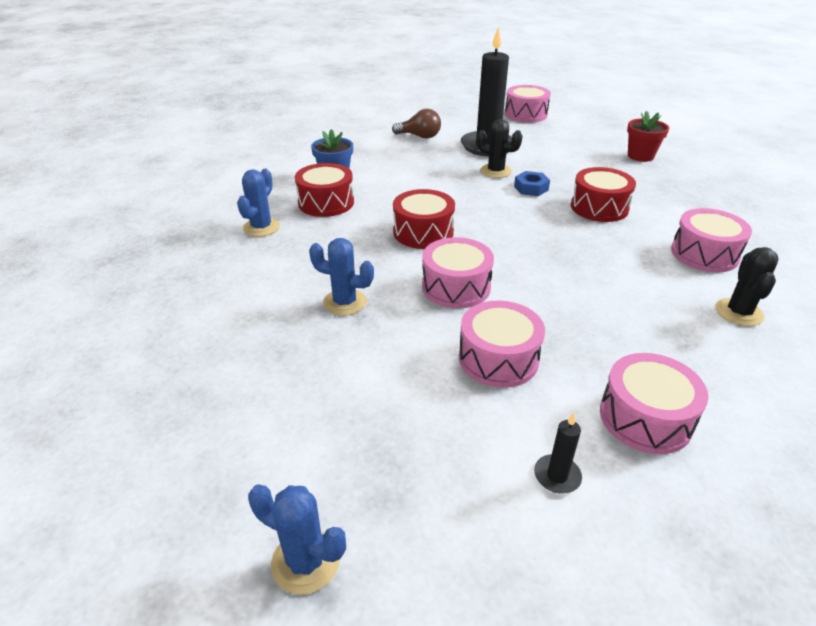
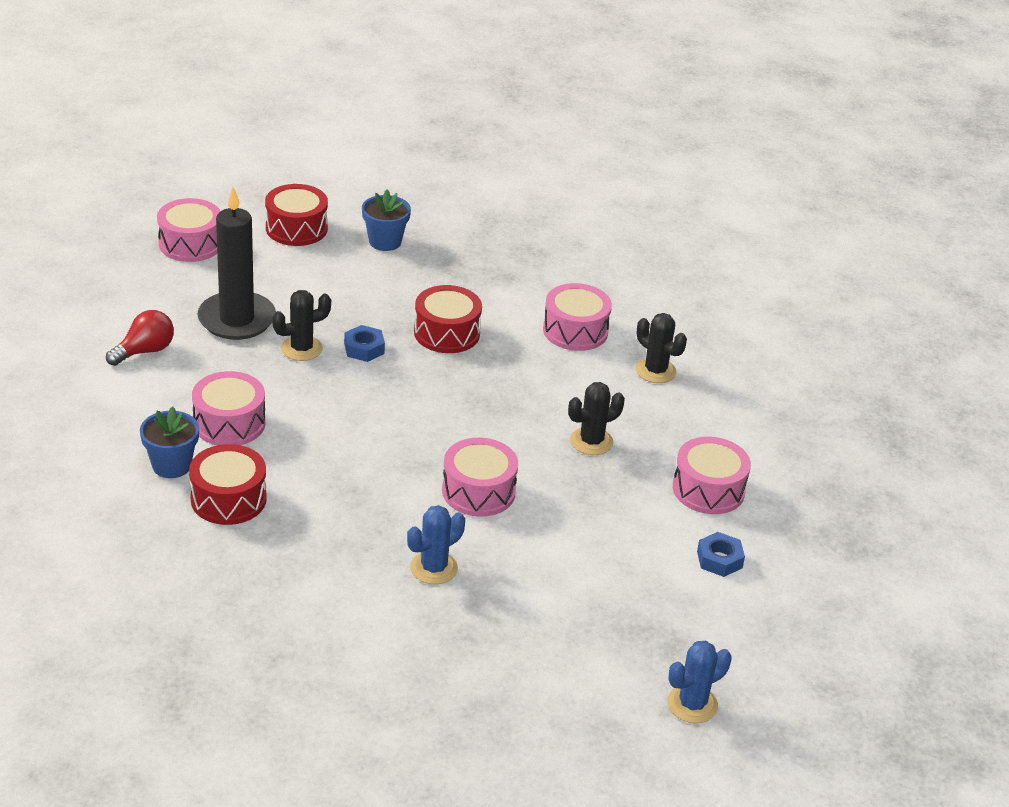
camera: 60 degrees left, 0 degrees up
blue cactus [237,169,280,237] -> none
brown light bulb [392,109,441,139] -> red light bulb [106,310,174,366]
red drum [393,189,455,249] -> red drum moved to [265,184,328,246]
pink drum [459,301,545,388] -> pink drum moved to [192,371,266,445]
black candle [534,413,582,494] -> blue nut [697,532,745,577]
red flower pot [627,111,669,162] -> blue flower pot [362,189,411,251]
none -> black cactus [568,382,625,455]

